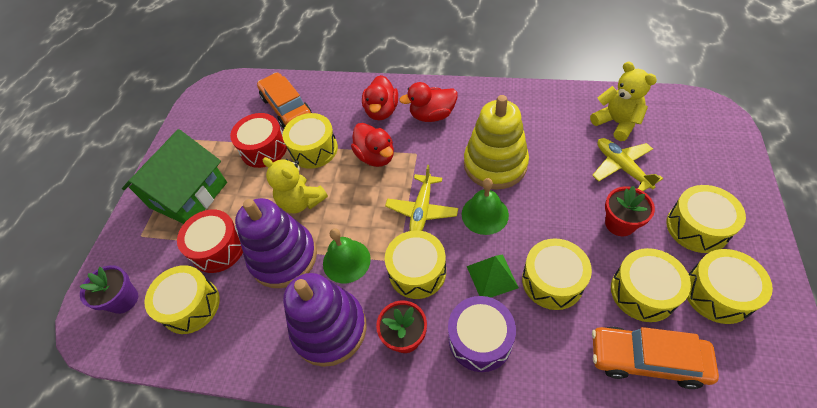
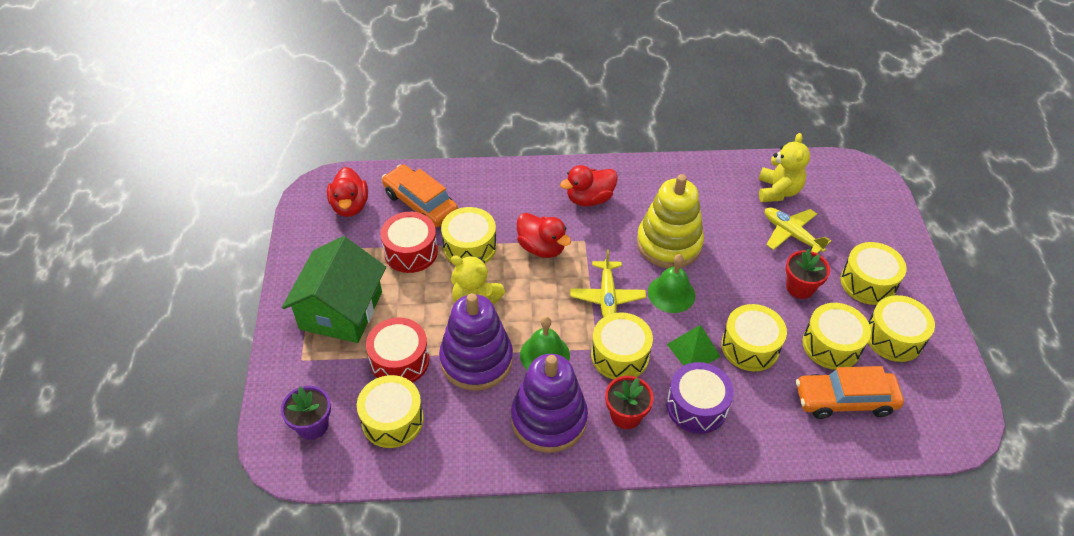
camera: 20 degrees left, 5 degrees down
red duck [362,75,398,120] -> red duck moved to [327,167,368,217]
yellow teddy bear [590,62,657,141] -> yellow teddy bear turned 60 degrees clockwise [759,133,810,202]

